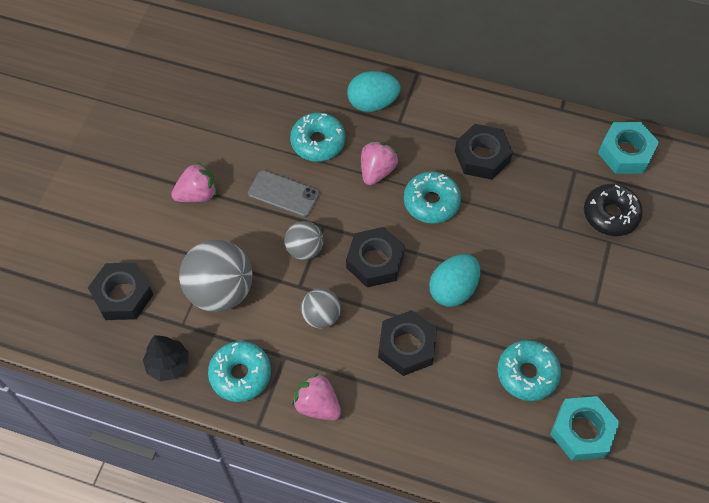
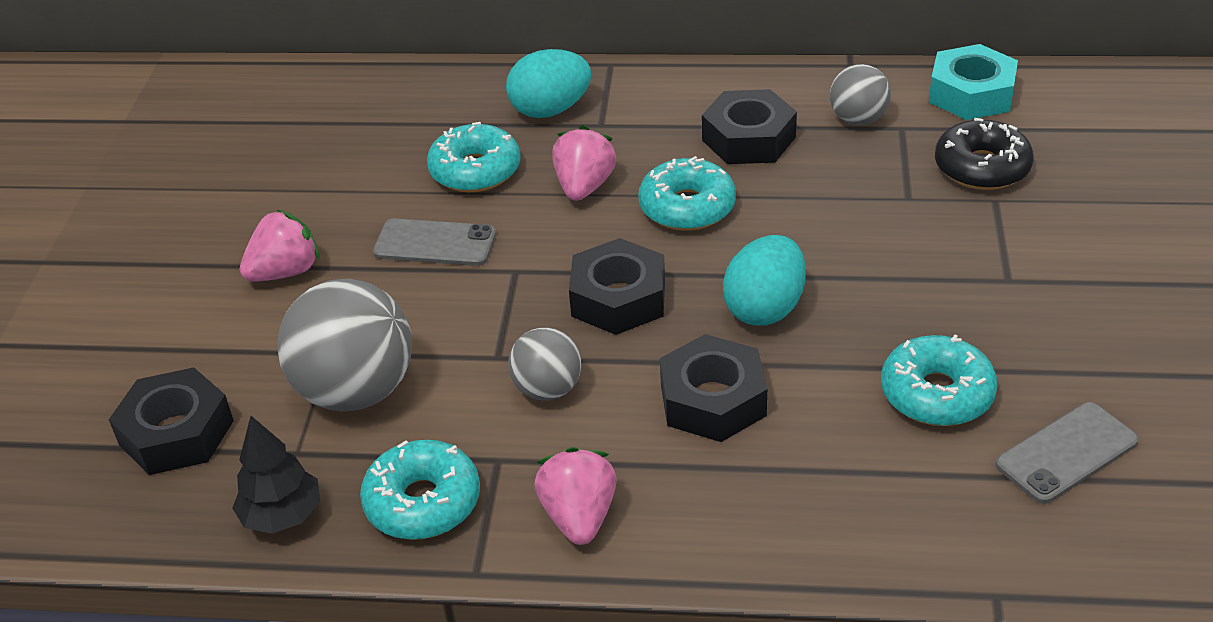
camera: 10 degrees left, 20 degrees down
grey ball [285,221,324,260] -> grey ball moved to [830,64,891,125]
pink strawberry [292,373,341,420] -> pink strawberry turned 60 degrees clockwise [534,447,617,545]
turquoise nut [550,396,620,461] -> grey phone [996,402,1139,504]

